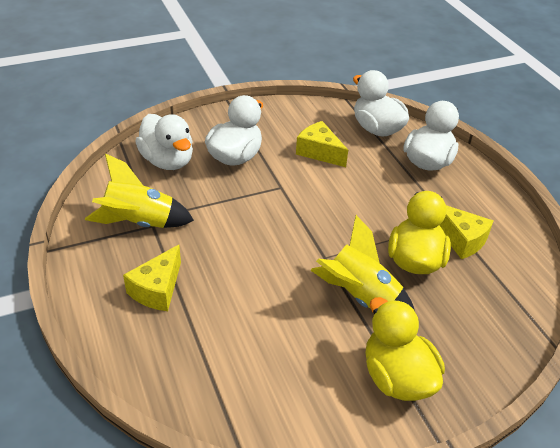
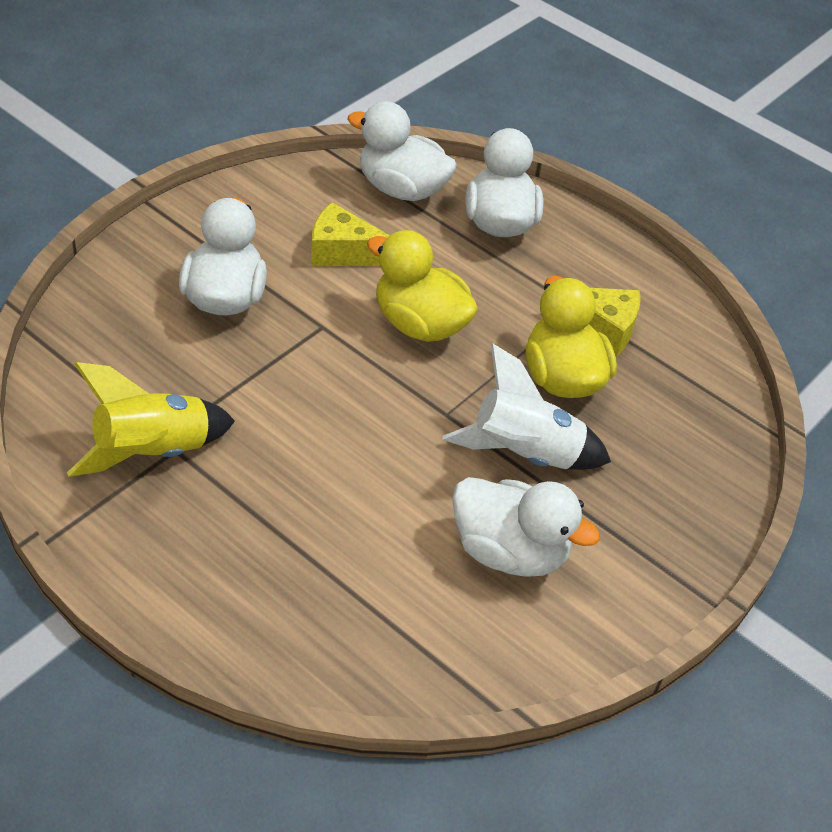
camera: 30 degrees left, 5 degrees up
yellow cheese [123,245,181,311] -> none
white duck [135,114,193,170] -> white duck moved to [452,477,600,577]
yellow rocket [310,215,415,311] -> white rocket [442,343,611,470]
yellow duck [365,297,445,401] -> yellow duck moved to [367,230,478,342]

